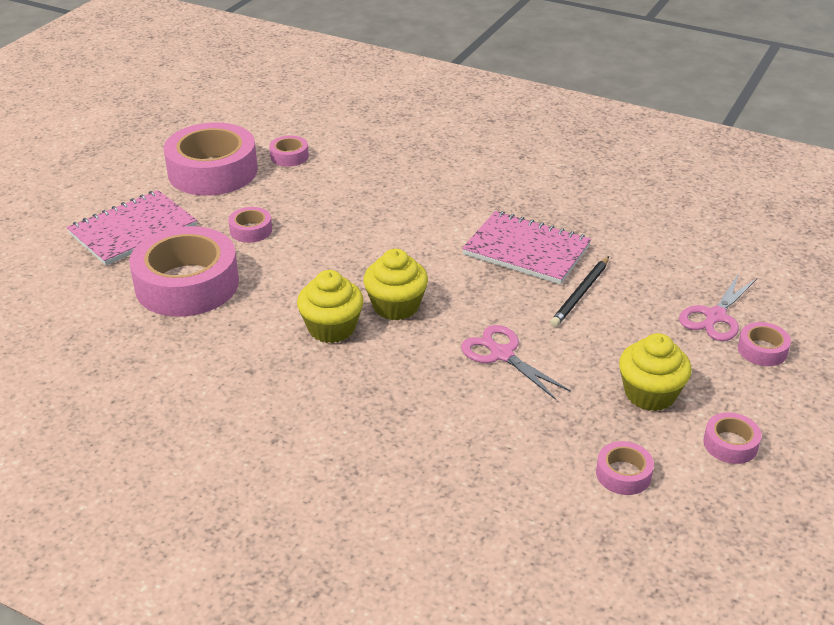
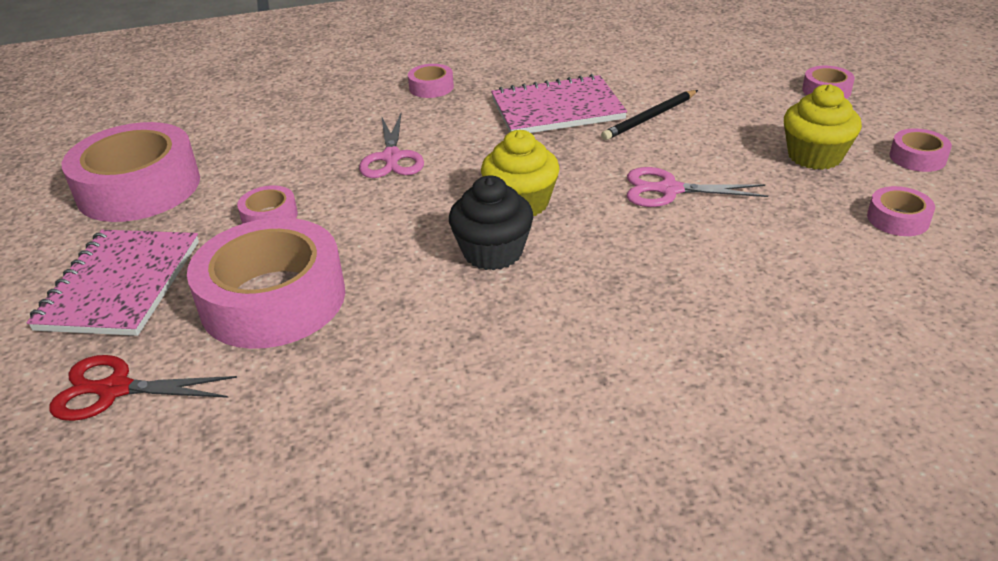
camera: 40 degrees left, 0 degrees up
pink tape [269,136,309,167] -> pink tape moved to [408,64,454,98]
yellow cupcake [297,270,364,343] -> black cupcake [449,175,534,270]
black pencil [550,256,609,327] -> black pencil turned 60 degrees clockwise [601,90,698,140]
pink scissors [679,273,757,341] -> pink scissors moved to [359,114,424,178]
none -> red scissors [49,355,237,421]

